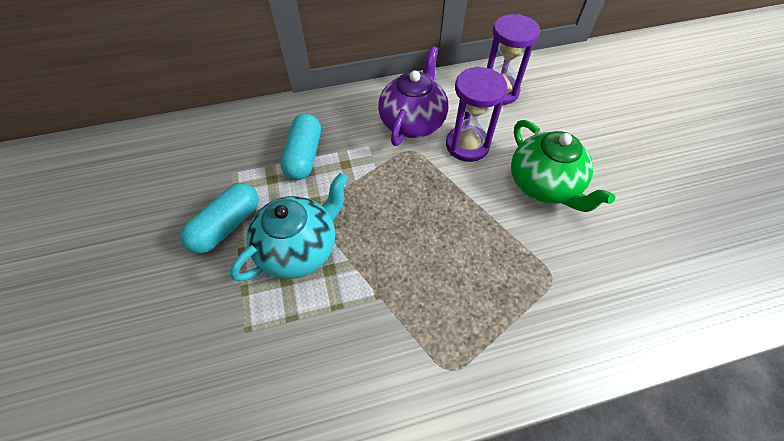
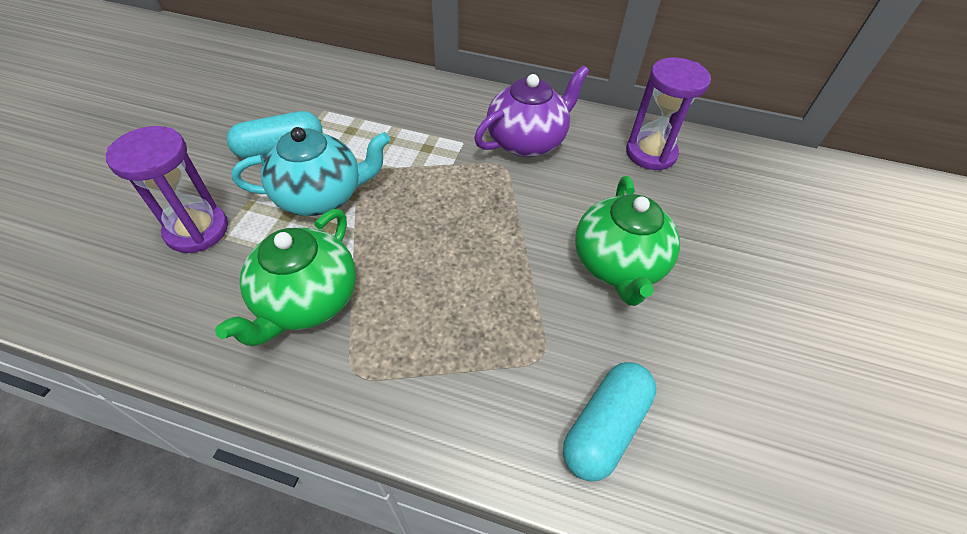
camera: 30 degrees right, 5 degrees down
turquoise capsule [281,113,321,180] -> turquoise capsule moved to [563,362,656,482]
purple hourglass [446,67,508,162] -> purple hourglass moved to [106,126,228,253]
none -> green teapot [215,209,356,347]

